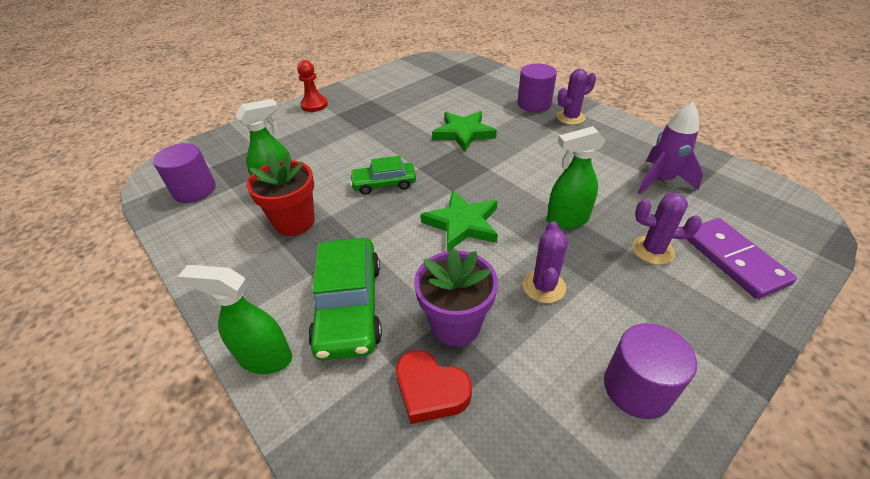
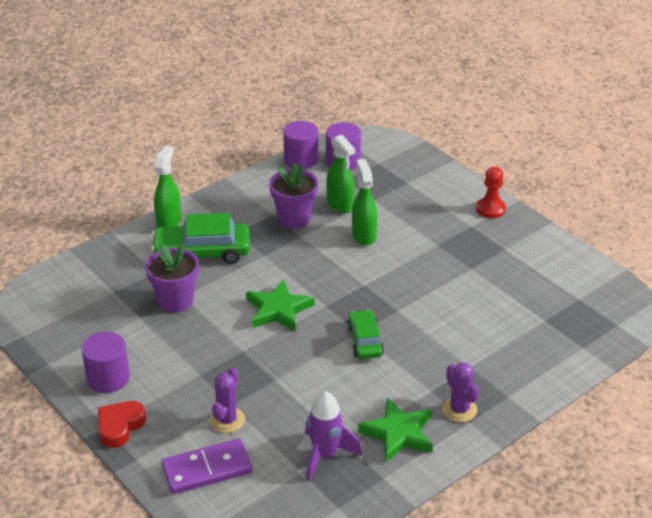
camera: 90 degrees right, 5 degrees down
red flower pot [247,152,315,236] -> purple flower pot [269,163,318,229]
green car [350,156,416,195] -> green car moved to [347,310,384,359]
red heart [396,350,472,424] -> red heart moved to [98,401,146,448]
green star [432,111,497,152] -> green star moved to [358,398,433,462]
purple cylinder [517,64,557,112] -> purple cylinder moved to [283,121,319,169]
purple cactus [523,221,568,303] -> none
green spray bottle [547,126,606,229] -> green spray bottle moved to [352,159,377,246]

